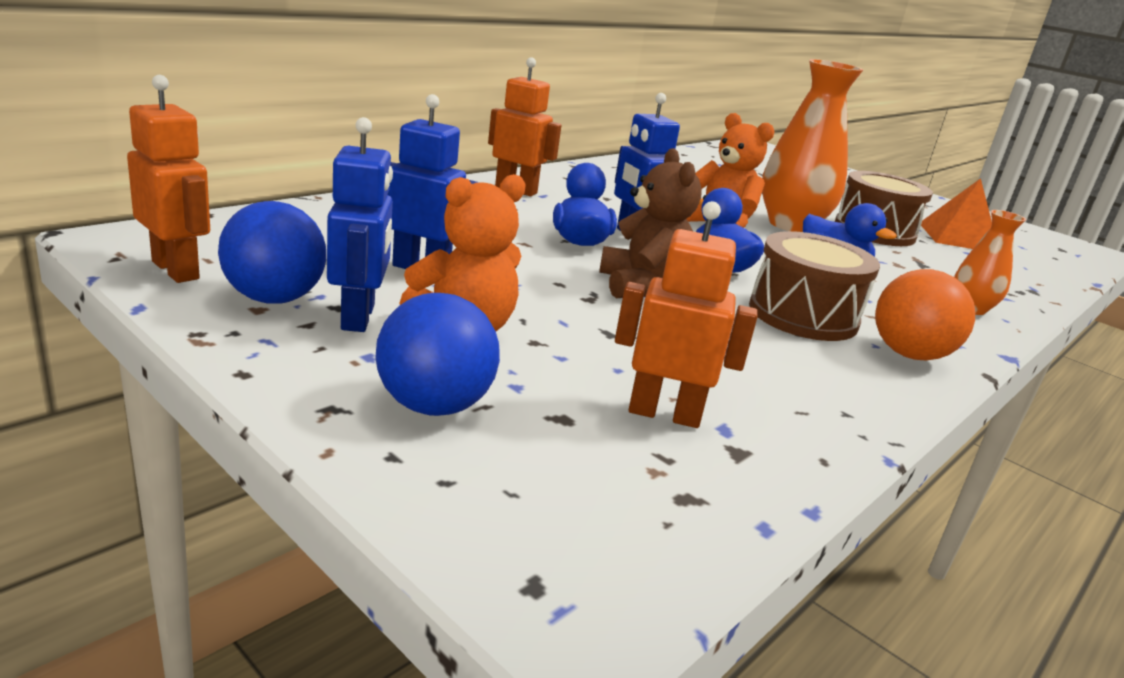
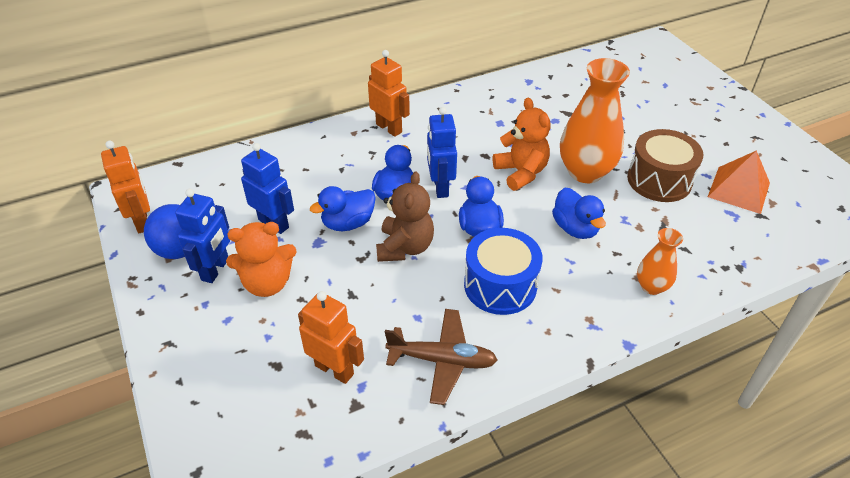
camera: 25 degrees right, 20 degrees up
blue ball [375,293,500,416] -> none
brown drum [749,231,880,341] -> blue drum [464,228,543,315]
orange ball [875,269,975,360] -> none
none -> blue duck [310,186,376,231]
none -> brown plane [385,309,498,405]

